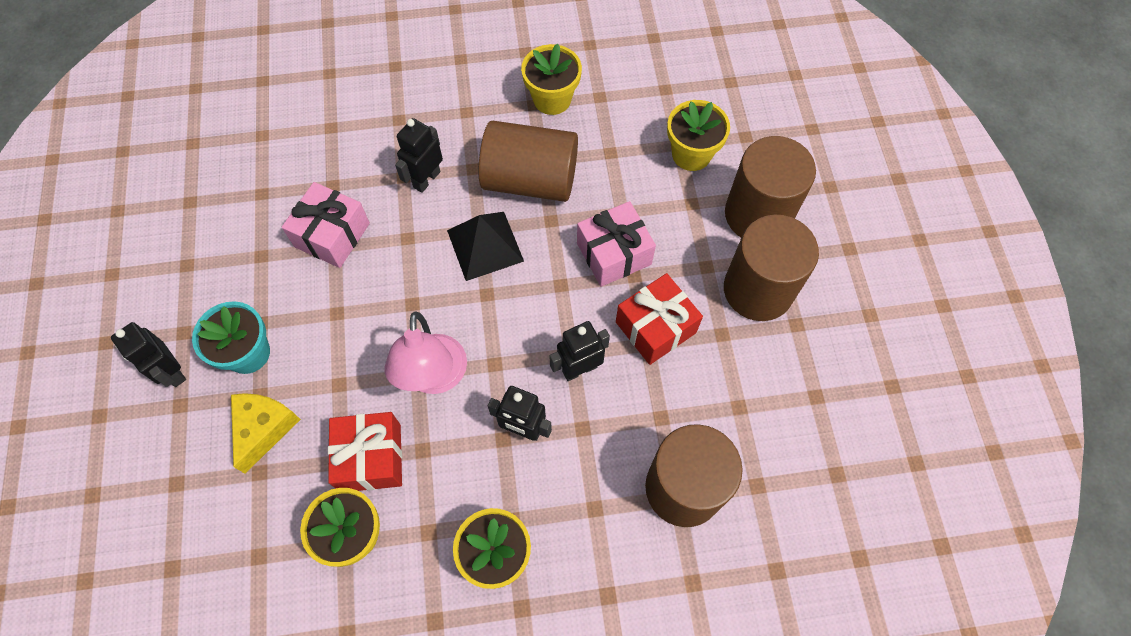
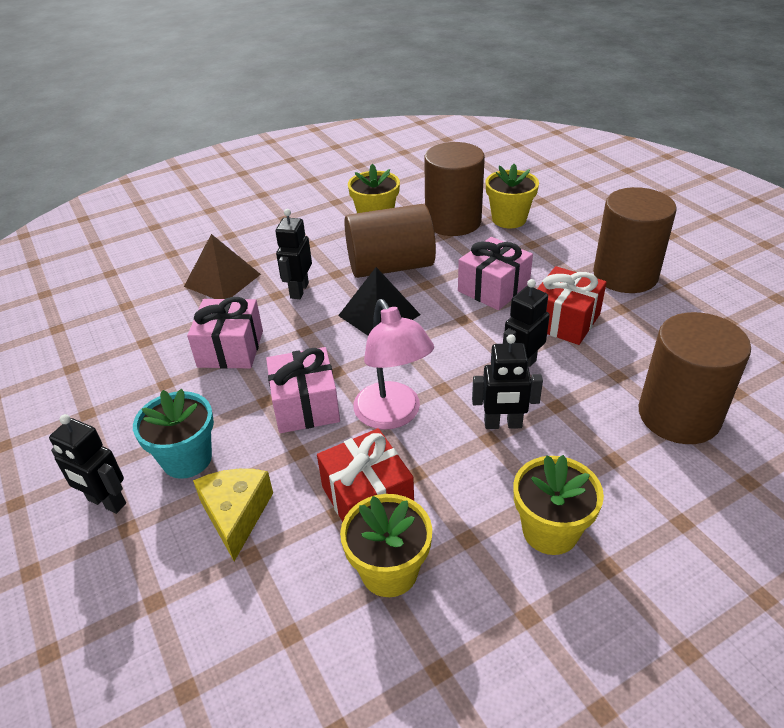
camera: 20 degrees left, 25 degrees down
brown cylinder [725,136,816,238] -> brown cylinder moved to [424,142,485,236]
none -> brown pyramid [184,234,261,299]
none -> pink gift [266,347,340,433]

